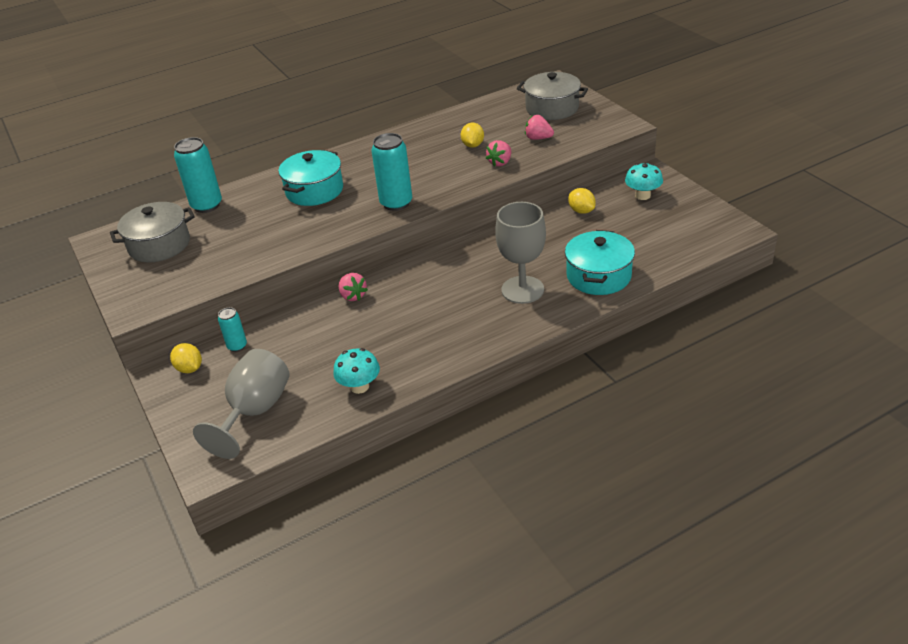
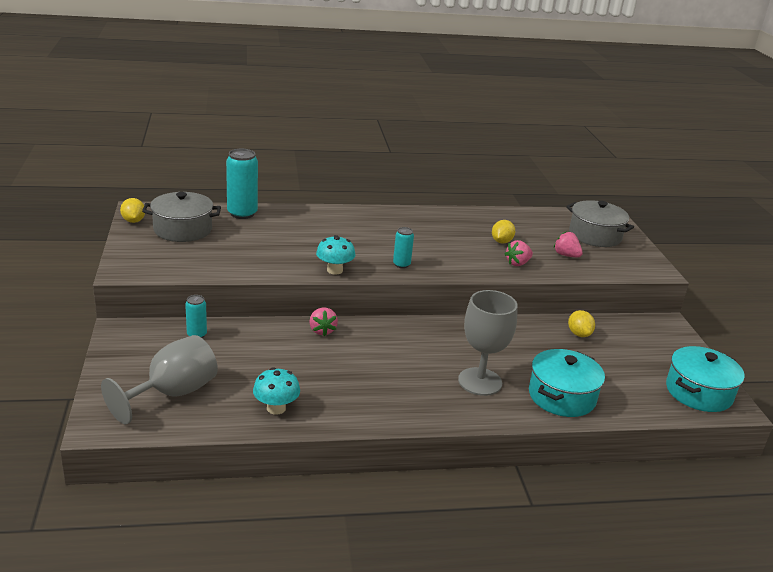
camera: 15 degrees right, 10 degrees down
yellow lemon [170,343,202,373] -> yellow lemon moved to [120,198,145,223]
turquoise pot [278,150,343,206] -> turquoise pot moved to [666,346,745,412]
turquoise can [372,133,412,211] -> turquoise can [393,227,414,268], size x0.55
turquoise mushroom [625,163,663,200] -> turquoise mushroom moved to [316,235,355,275]

